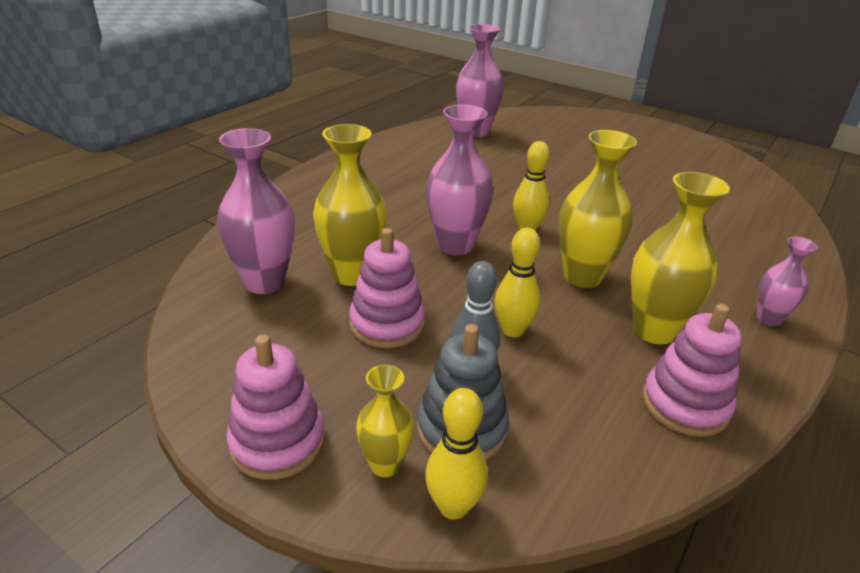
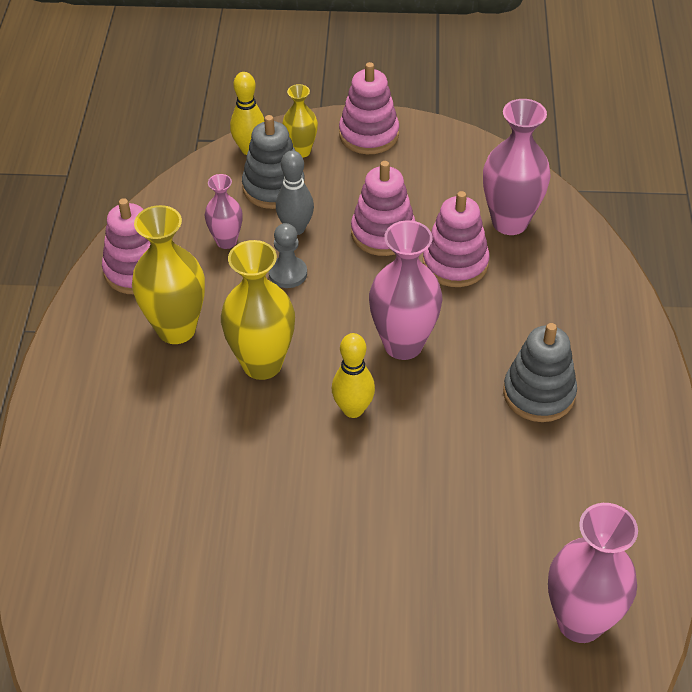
camera: 150 degrees right, 15 degrees up
yellow vase [313,124,387,286] -> pink stacking toy [423,191,489,287]
yellow bowling pin [495,228,541,337] -> grey pawn [269,223,307,288]
pink vase [757,237,818,327] -> pink vase moved to [204,174,243,249]
none -> grey stacking toy [503,323,577,422]

